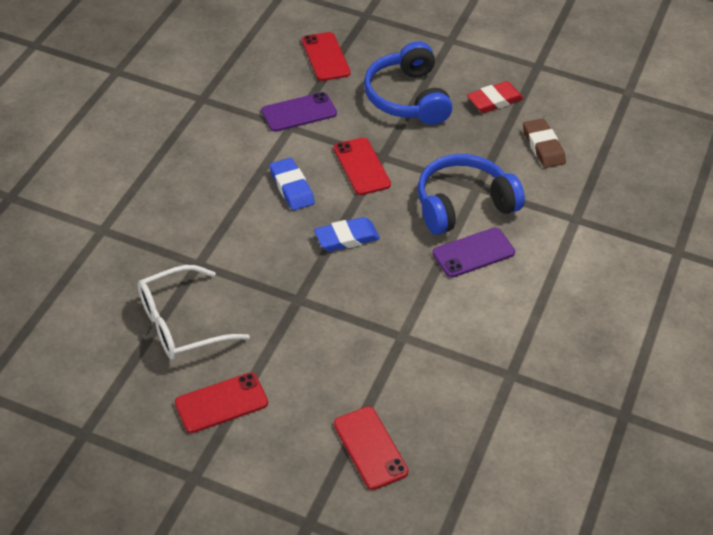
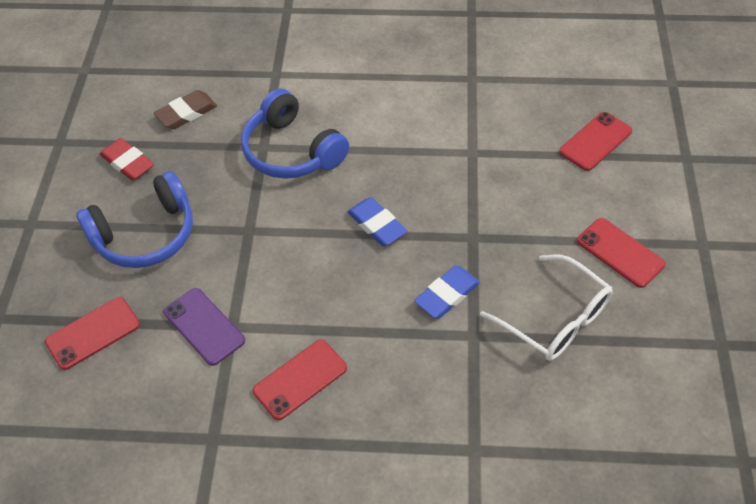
camera: 105 degrees left, 5 degrees up
blue eraser [269,158,315,211] -> blue eraser moved to [414,266,480,318]
red phone [334,138,391,195] -> red phone moved to [253,340,347,420]
purple phone [432,228,515,278] -> none

